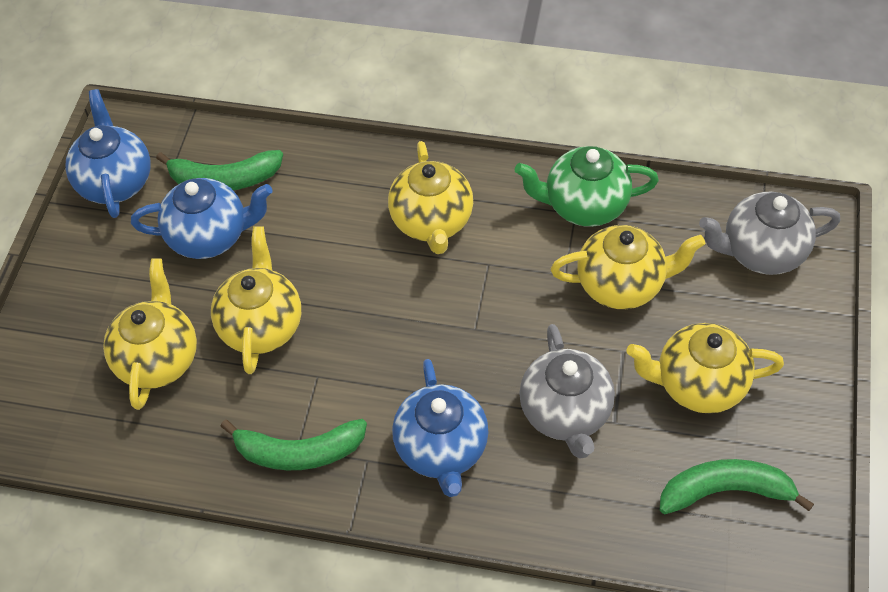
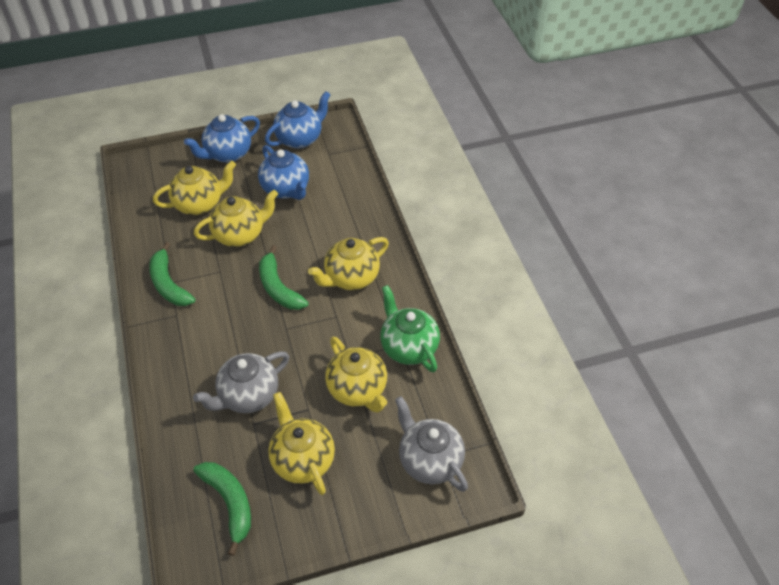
camera: 60 degrees right, 5 degrees down
green banana [156,150,283,190] -> green banana moved to [259,245,309,310]
blue teapot [392,359,489,497] -> blue teapot moved to [184,114,260,163]

